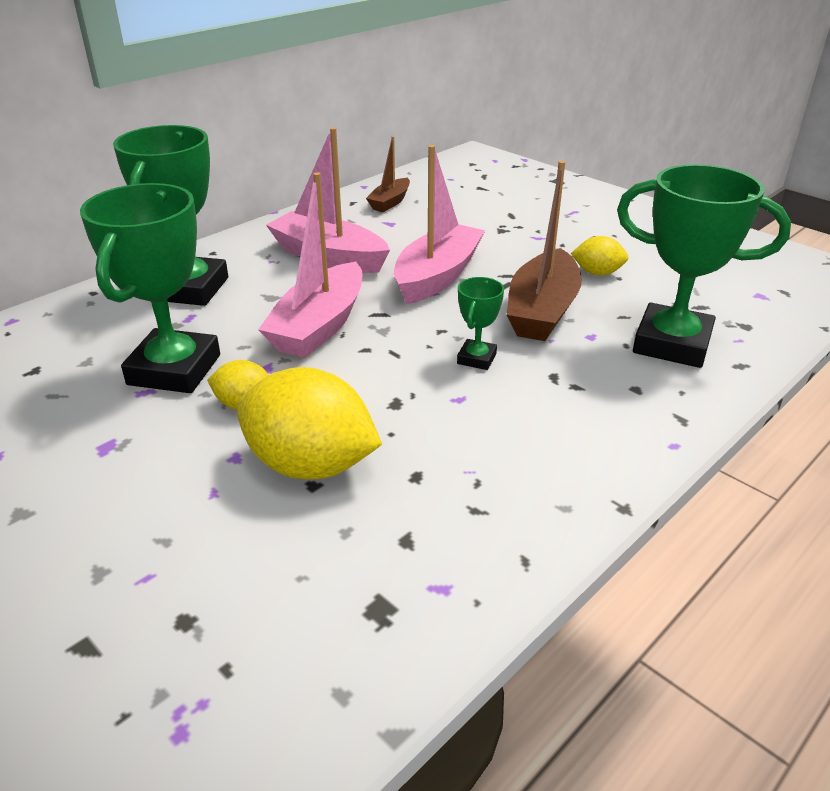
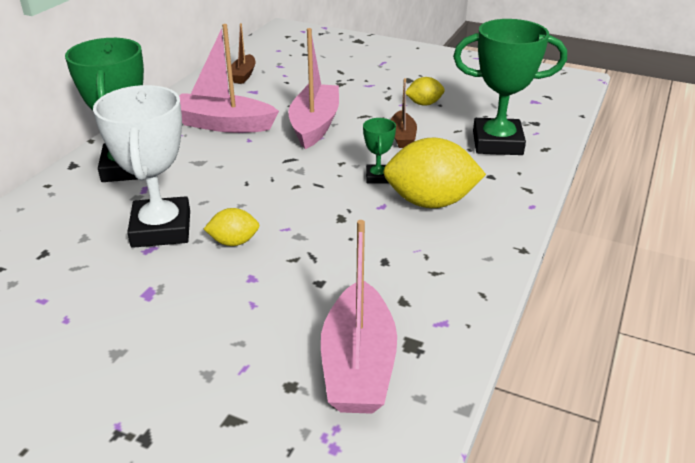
camera: 20 degrees left, 0 degrees up
green trophy [80,183,220,393] -> white trophy [93,85,190,248]
yellow lemon [237,367,382,479] -> yellow lemon moved to [383,137,486,208]
pink boat [258,172,363,358] -> pink boat moved to [321,220,397,414]
brown boat [507,161,582,341] -> brown boat [391,78,417,148], size x0.56

